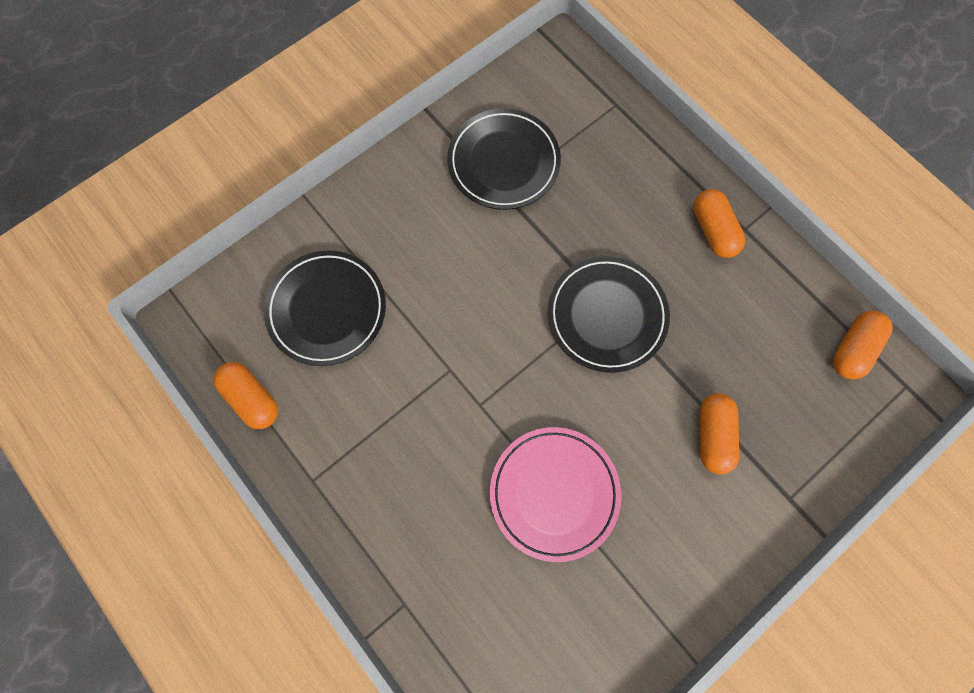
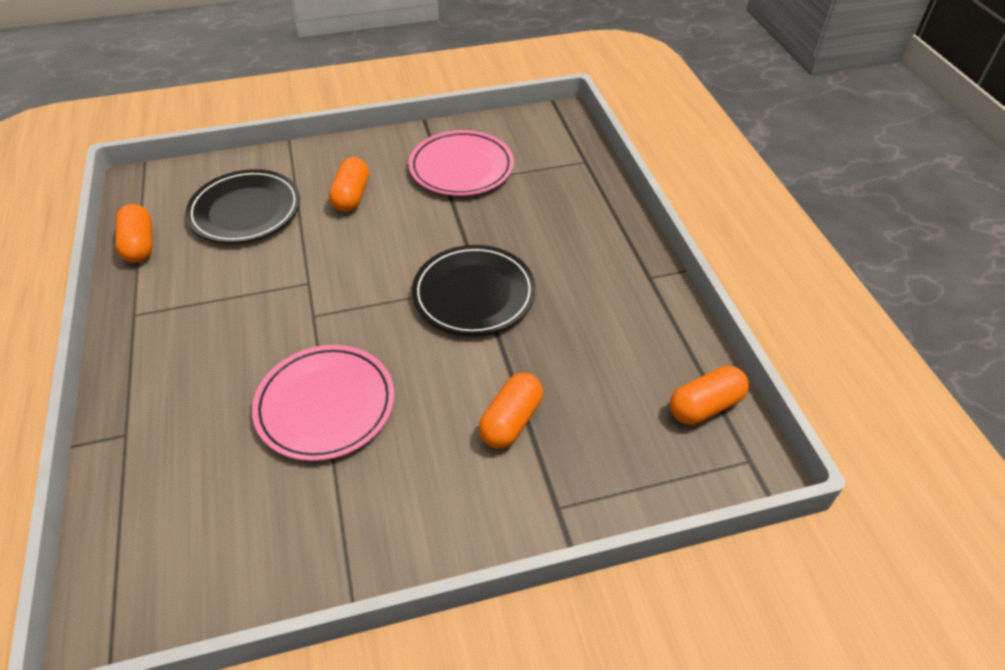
camera: 25 degrees right, 25 degrees down
black plate [447,108,561,210] -> pink plate [409,130,514,196]
orange capsule [693,189,745,258] -> orange capsule moved to [329,157,369,212]

